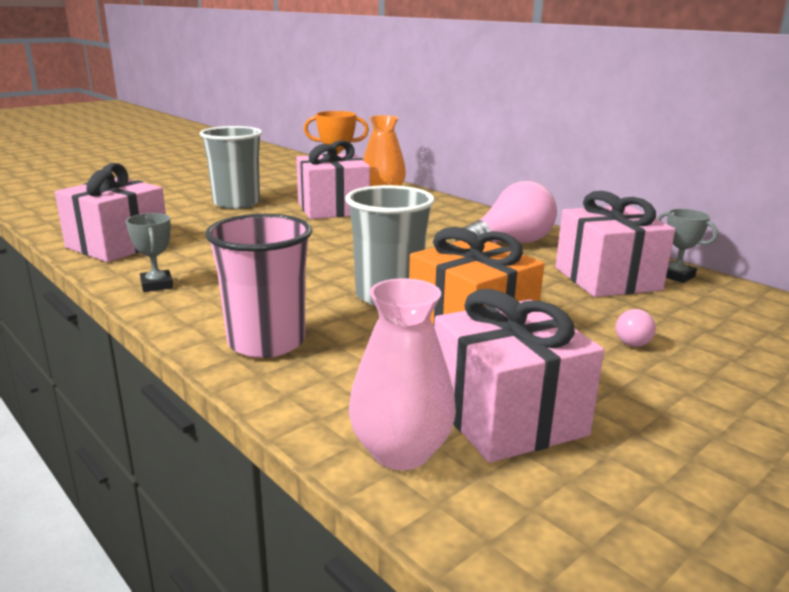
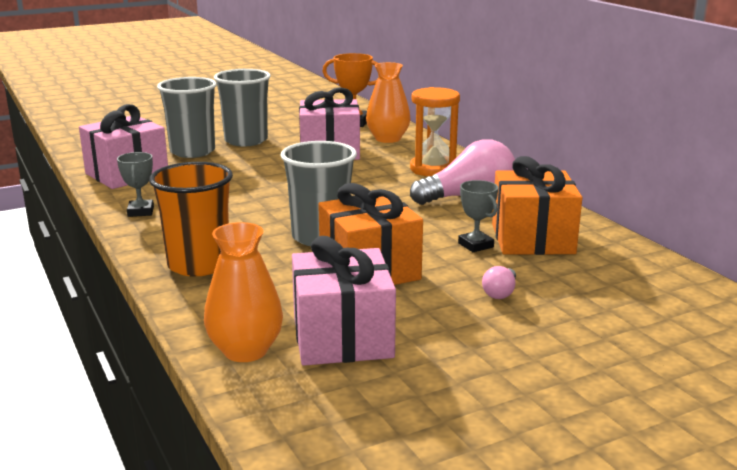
camera: 15 degrees right, 0 degrees up
pink cup [205,214,312,358] -> orange cup [149,162,233,277]
pink vase [349,278,456,470] -> orange vase [204,222,283,362]
pink gift [555,191,675,297] -> orange gift [492,156,582,255]
grey trophy [657,209,718,283] -> grey trophy moved to [458,180,498,252]
none -> grey cup [157,77,217,158]
none -> orange hourglass [410,87,460,176]

